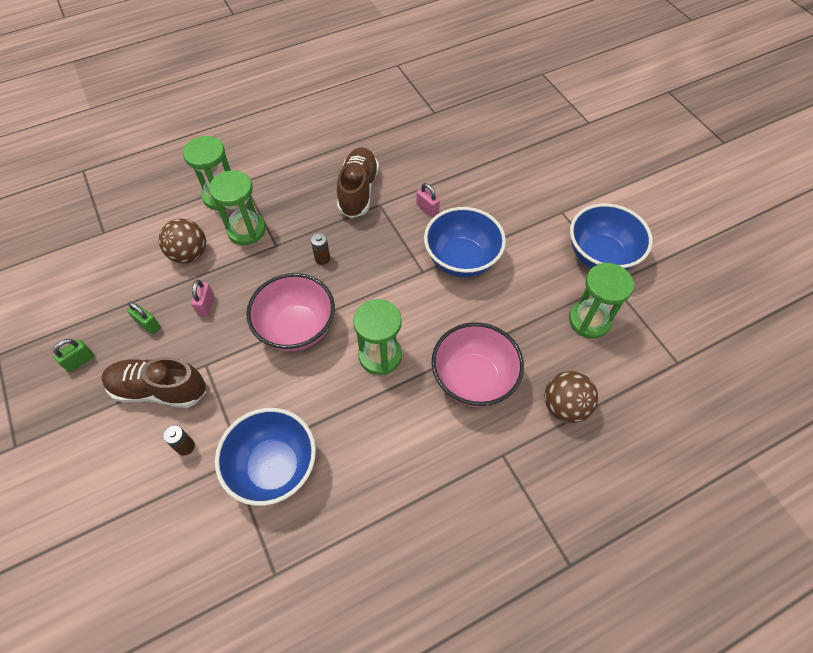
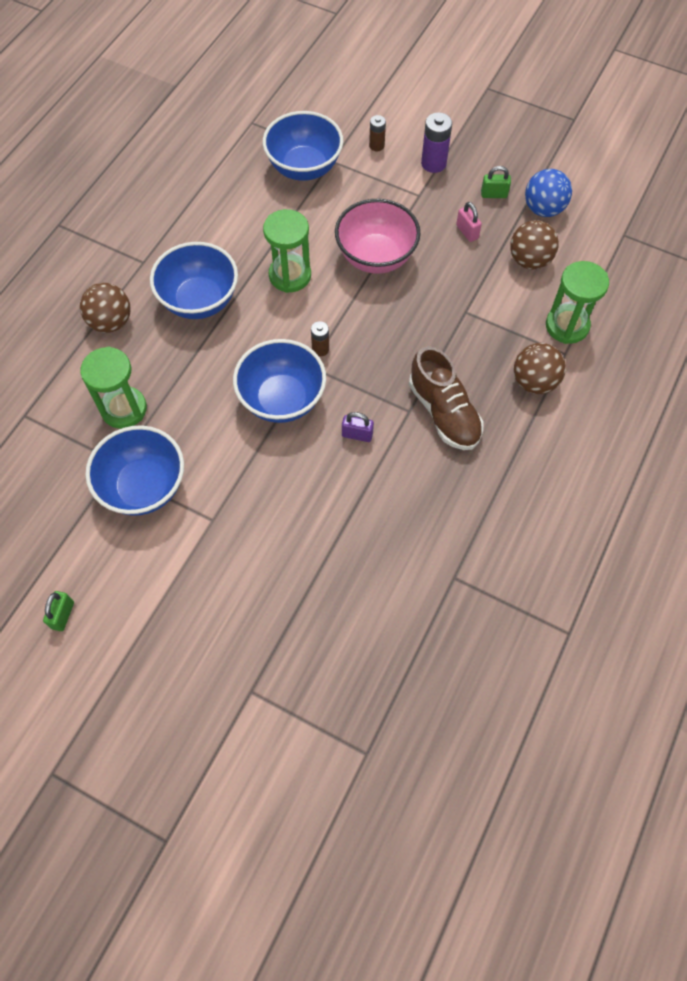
camera: 145 degrees right, 5 degrees up
green padlock [53,339,94,372] -> green padlock moved to [43,591,74,631]
brown shoe [101,357,206,408] -> purple battery [421,112,452,173]
green hourglass [209,170,266,245] -> none
brown battery [311,233,330,265] -> brown battery moved to [311,321,329,356]
pink padlock [416,183,440,218] -> purple padlock [342,412,374,442]
pink bowl [432,322,524,407] -> blue bowl [150,242,238,319]
none -> brown ball [514,343,566,394]
none -> blue ball [525,169,572,217]

